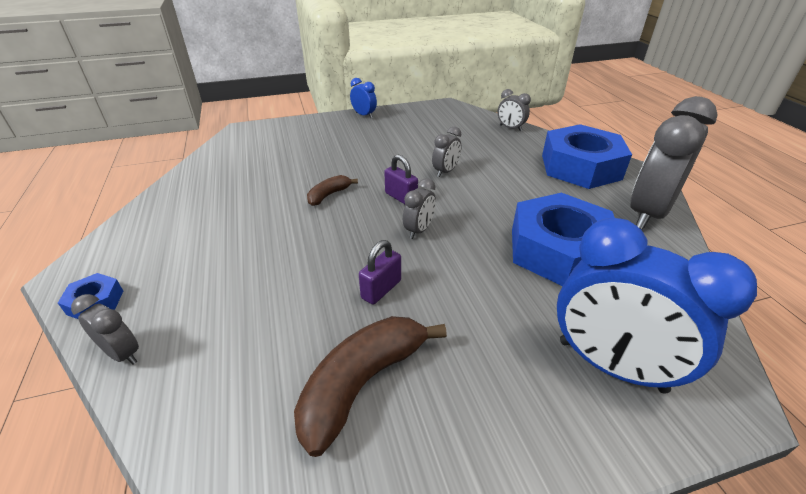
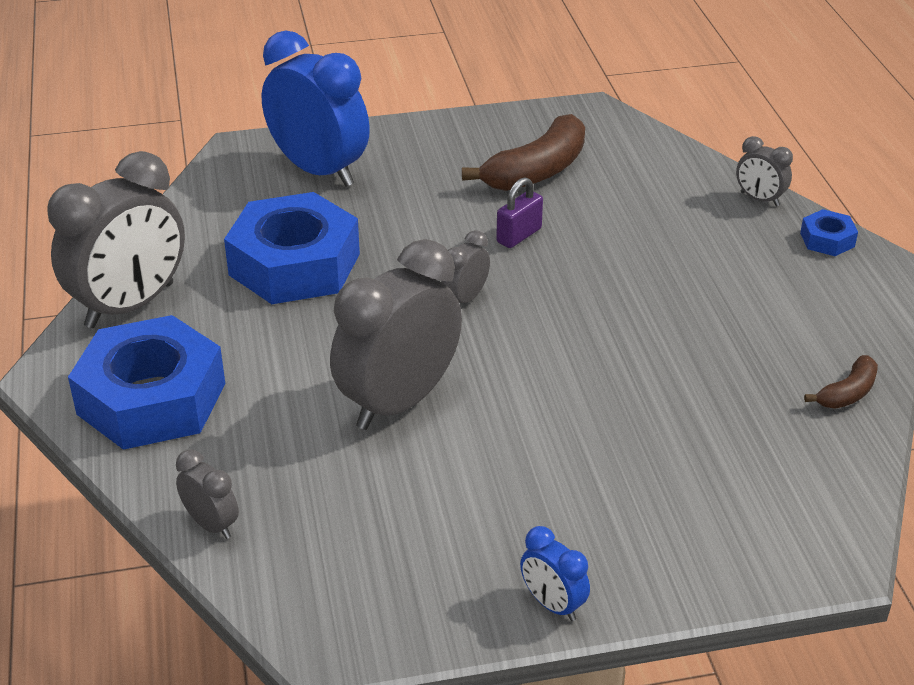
camera: 175 degrees left, 0 degrees up
brown banana [307,175,358,206] -> brown banana moved to [804,355,878,409]
purple padlock [384,155,418,205] -> none
grey clock [432,127,461,177] -> grey clock [330,239,462,430], size x2.20

